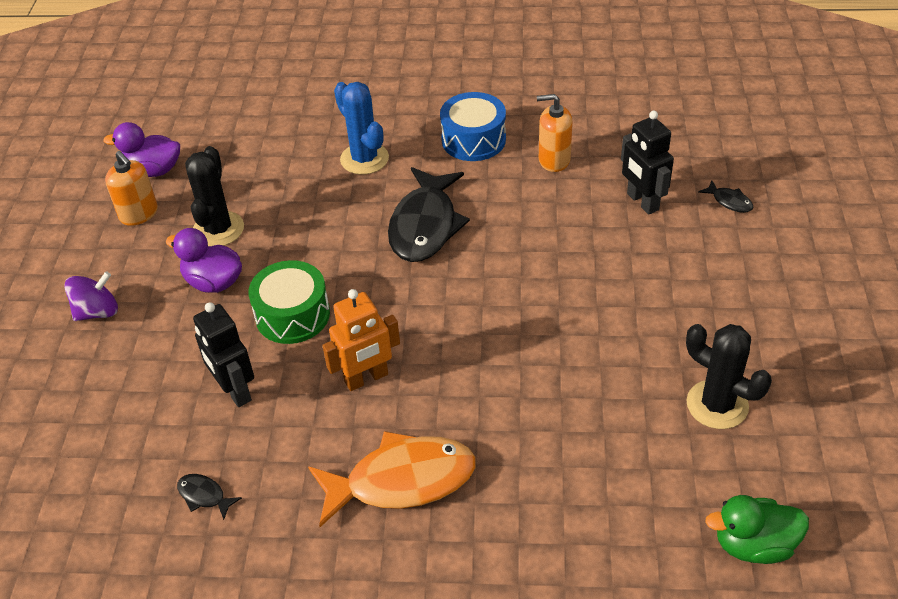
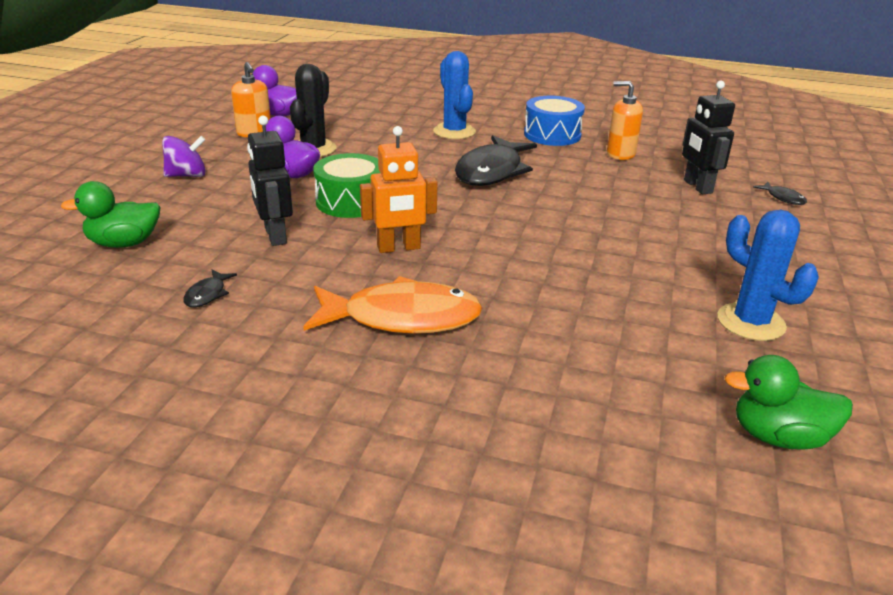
camera: 10 degrees right, 15 degrees down
black fish [177,474,242,520] -> black fish turned 120 degrees counterclockwise [183,270,237,307]
black cactus [686,324,772,429] -> blue cactus [718,210,819,341]
none -> green duck [61,181,161,248]

